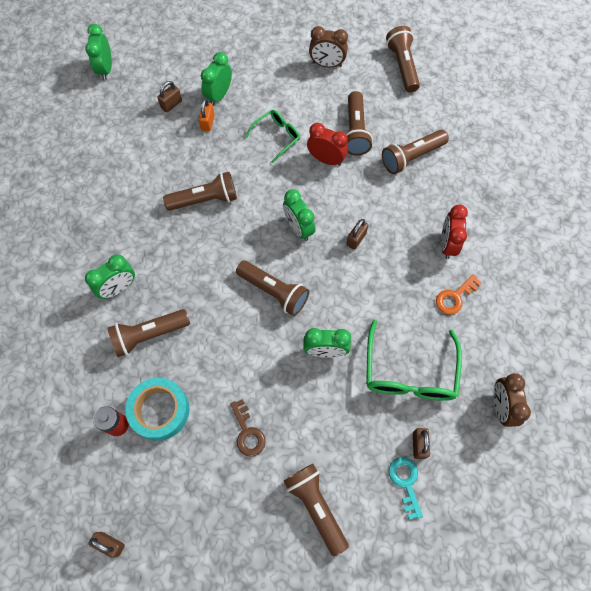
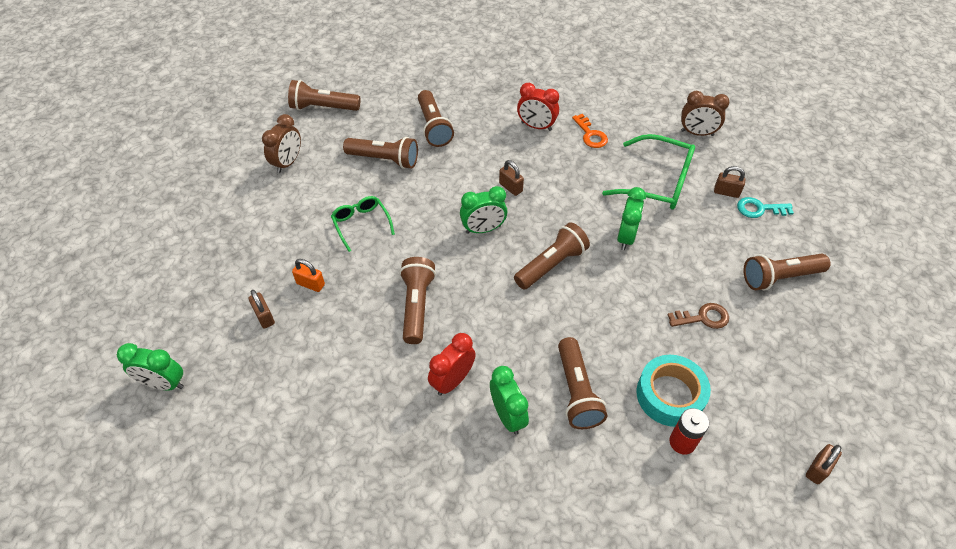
camera: 75 degrees left, 15 degrees down
green clock [201,52,232,106] -> none
red clock [307,123,348,166] -> red clock moved to [428,333,476,396]

